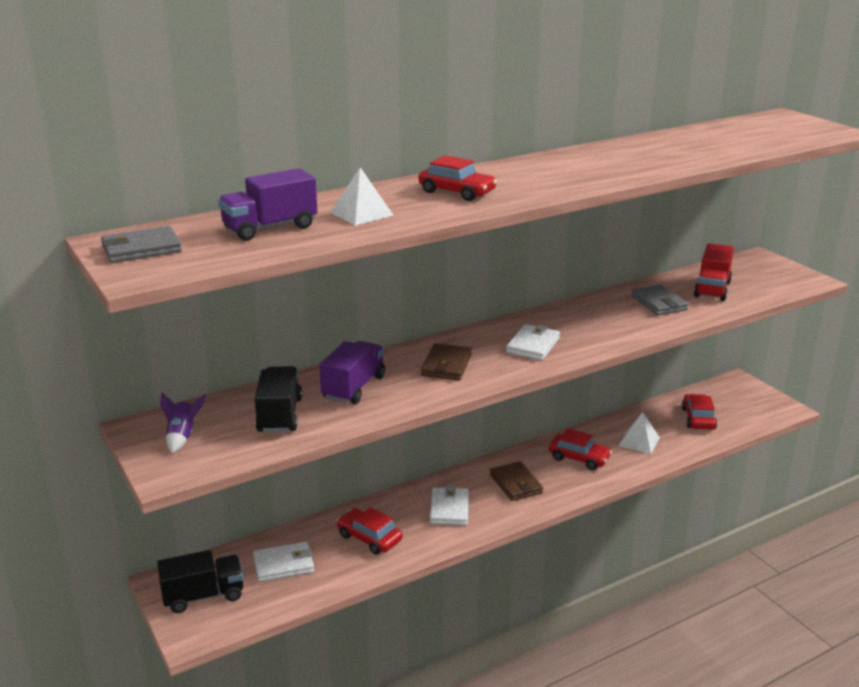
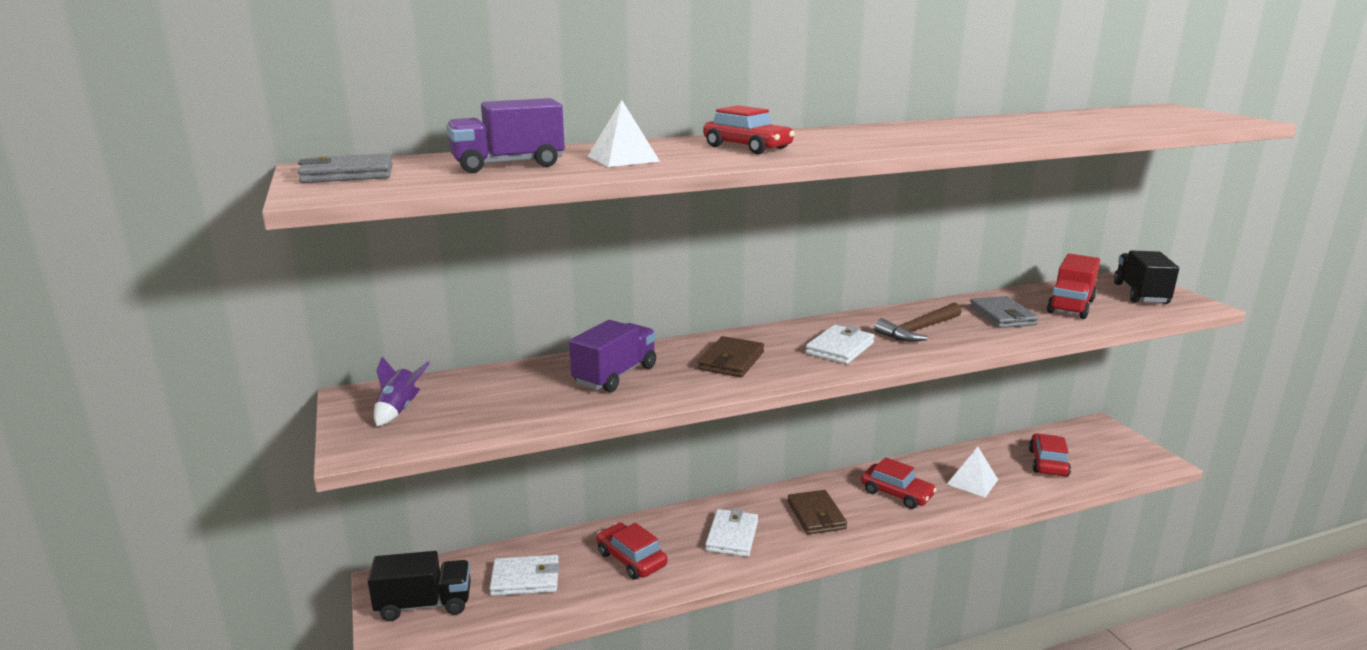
camera: 10 degrees right, 5 degrees down
black truck [254,366,302,433] -> black truck moved to [1114,250,1179,304]
none -> brown hammer [874,303,962,342]

